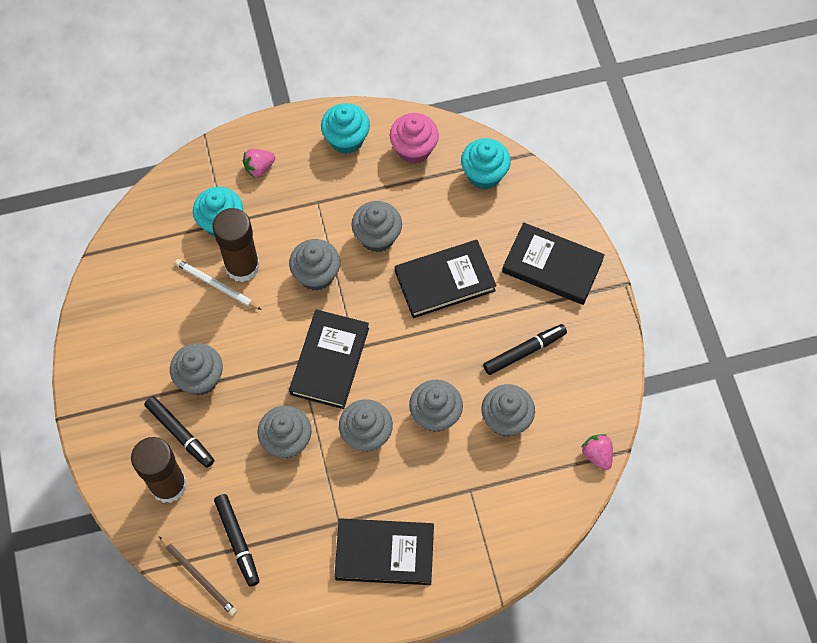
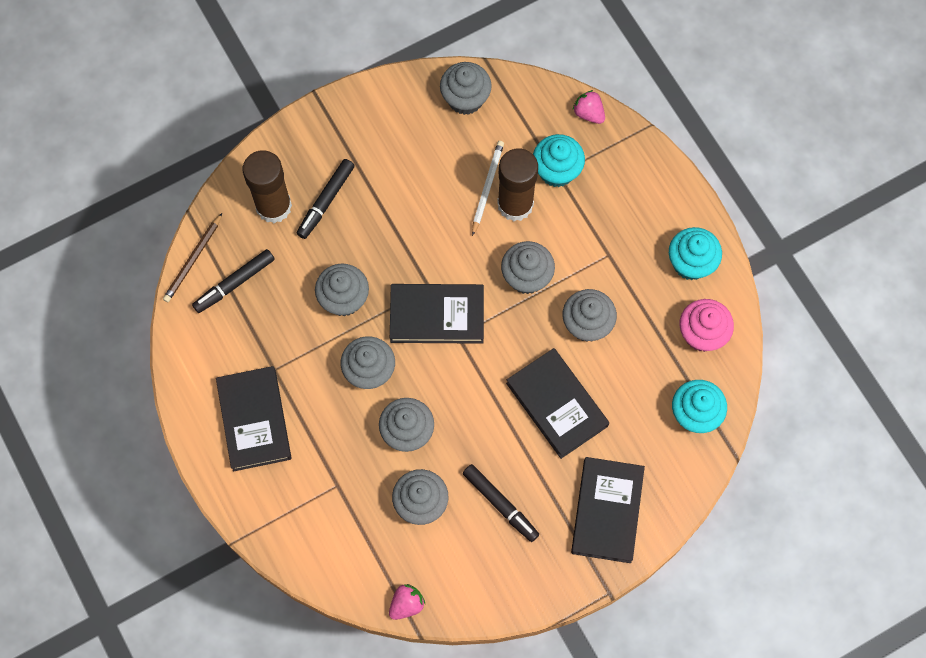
camera: 75 degrees right, 5 degrees up
grey cupcake [170,343,223,395] -> grey cupcake moved to [440,62,492,115]
pink strawberry [243,149,275,177] -> pink strawberry moved to [573,90,605,124]

